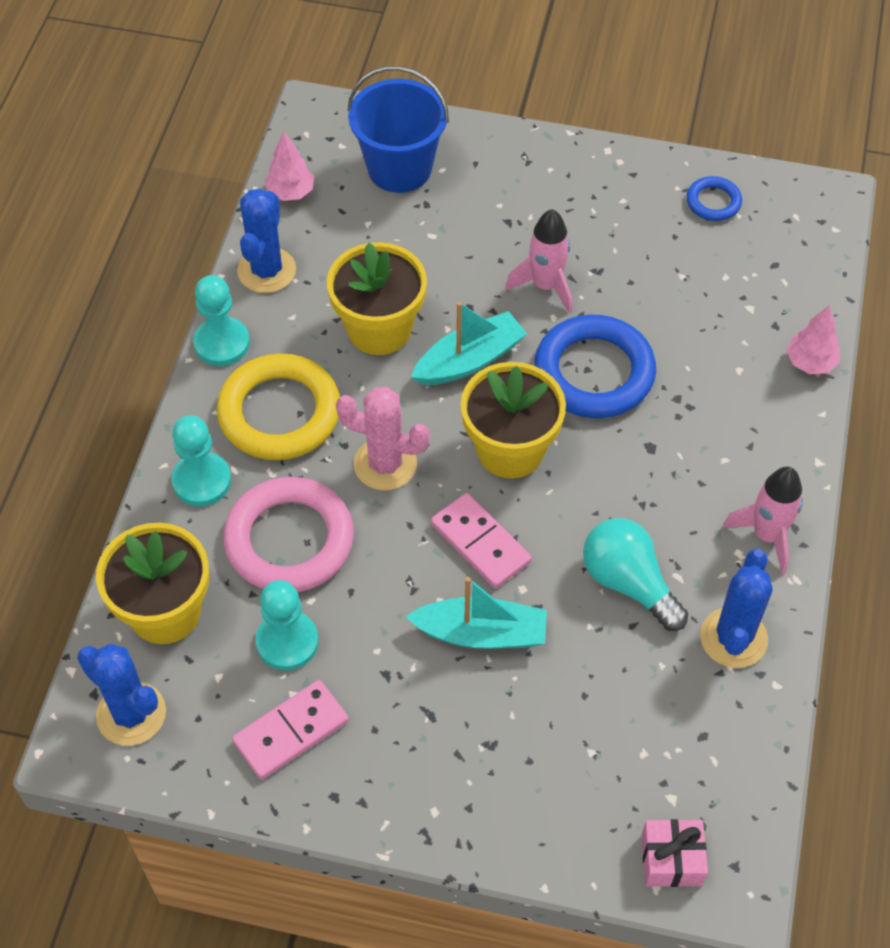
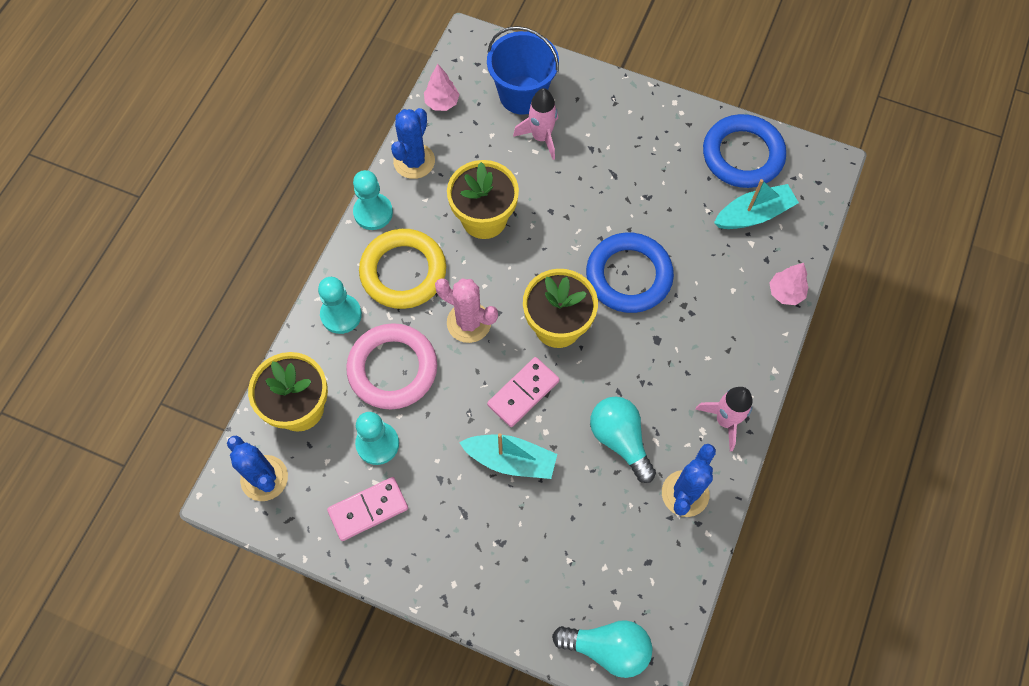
camera: 10 degrees right, 10 degrees up
turquoise boat [411,302,527,385] -> turquoise boat moved to [714,179,799,229]
pink domino [431,493,532,589] -> pink domino turned 75 degrees clockwise [487,357,560,427]
pink rocket [505,209,572,313] -> pink rocket moved to [513,88,558,160]
pink gift [642,819,708,887] -> turquoise light bulb [552,620,652,678]
blue ring [687,176,742,221] -> blue ring [703,114,786,188], size x2.04

